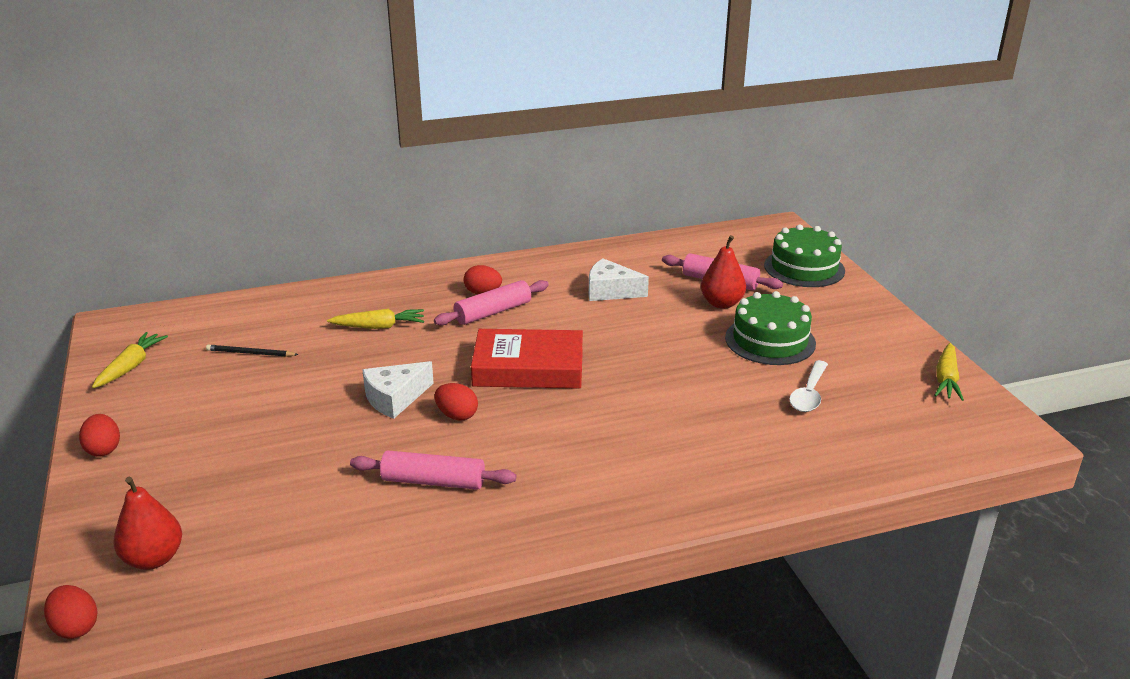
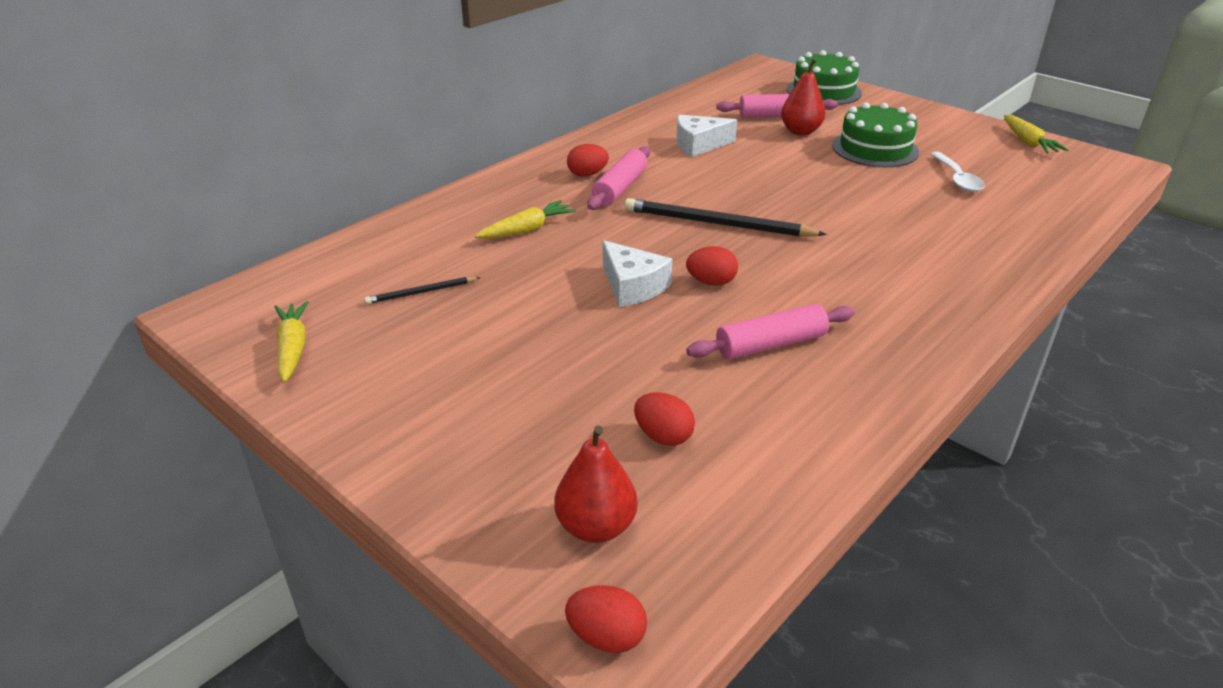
camera: 30 degrees left, 5 degrees up
red egg [79,414,120,457] -> red egg moved to [634,392,695,446]
white cheese [362,361,434,419] -> white cheese turned 60 degrees counterclockwise [603,240,672,307]
red book [471,329,583,389] -> black pencil [624,198,826,237]

